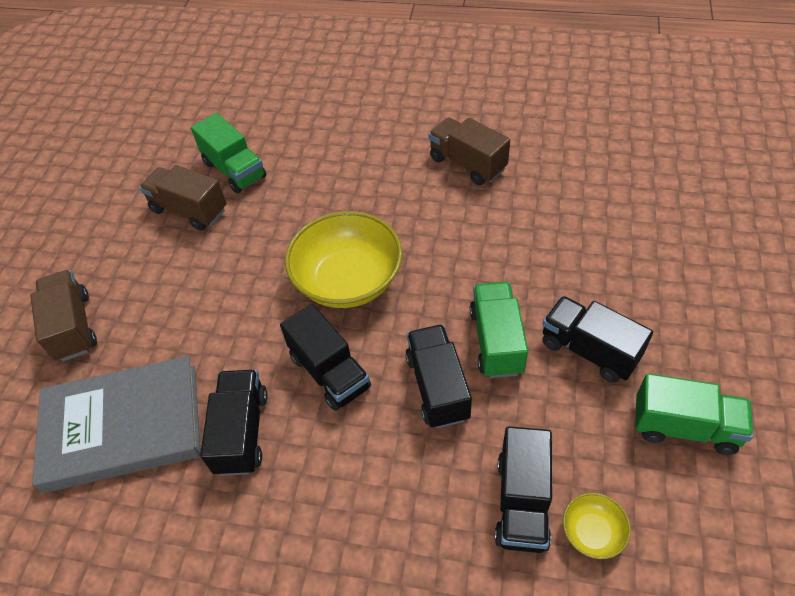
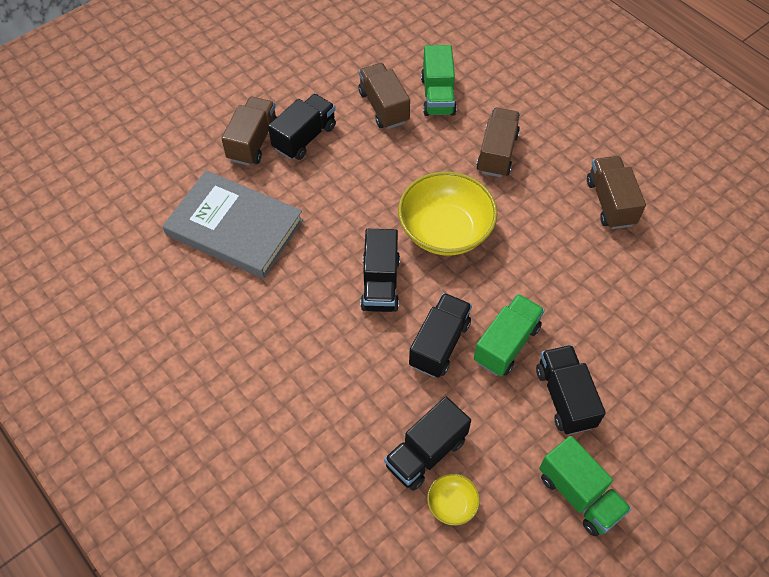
camera: 35 degrees right, 5 degrees up
black truck [200,370,268,476] -> black truck moved to [268,94,336,160]
none -> brown truck [476,108,520,177]

